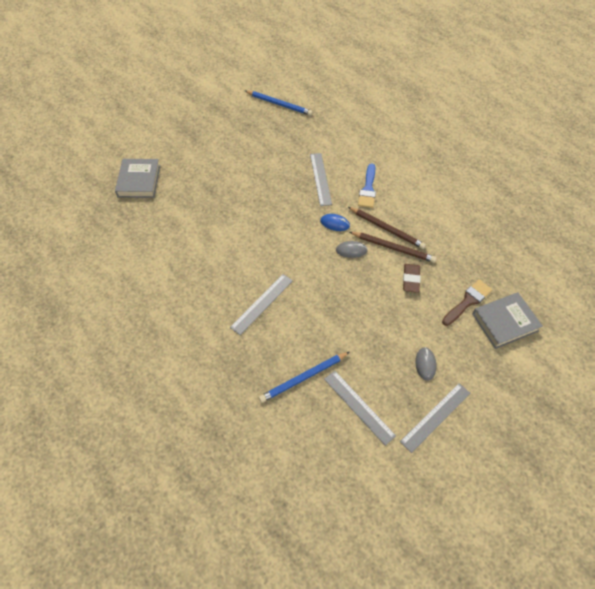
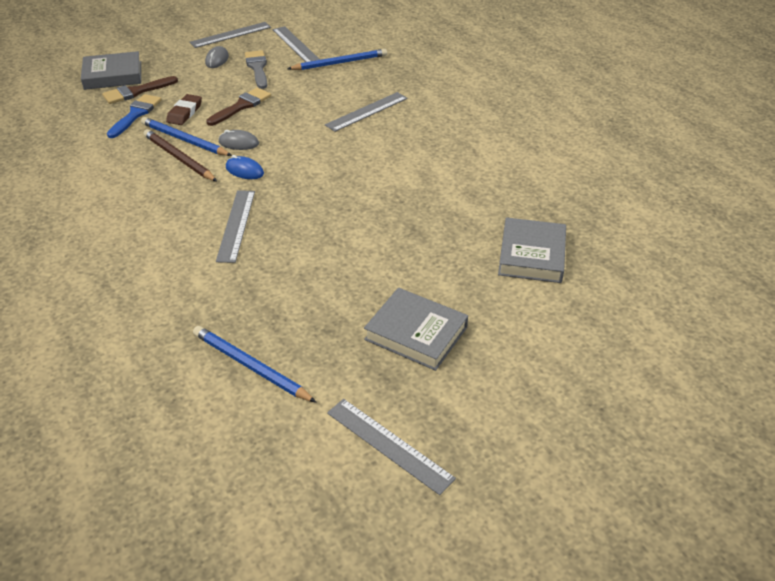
camera: 170 degrees left, 15 degrees down
brown pencil [350,232,437,263] -> blue pencil [141,117,232,156]
blue brush [358,163,376,208] -> blue brush moved to [107,94,162,138]
none -> brown brush [206,88,271,126]
none -> grey brush [245,50,267,89]
none -> grey ruler [327,399,456,495]
none -> grey book [364,288,468,371]

